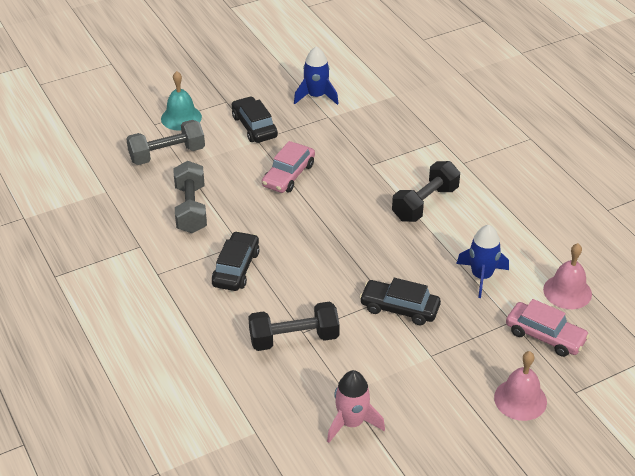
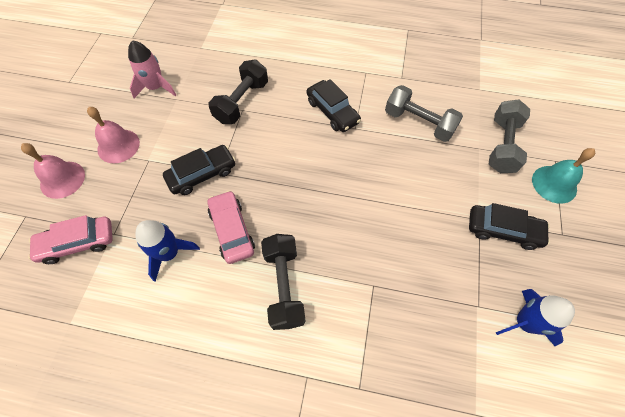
camera: 130 degrees right, 20 degrees up
pink car [262,141,315,193] -> pink car moved to [208,191,255,264]
pink bell [543,243,592,309] -> pink bell moved to [87,107,140,163]

